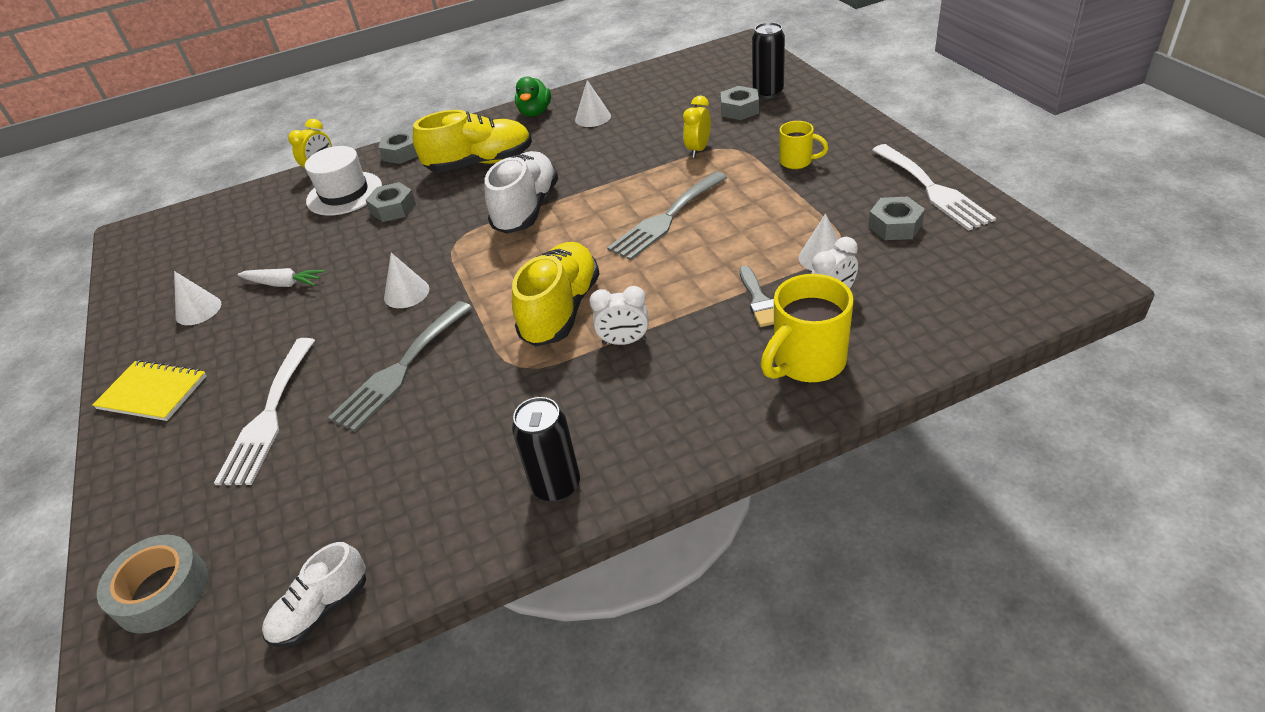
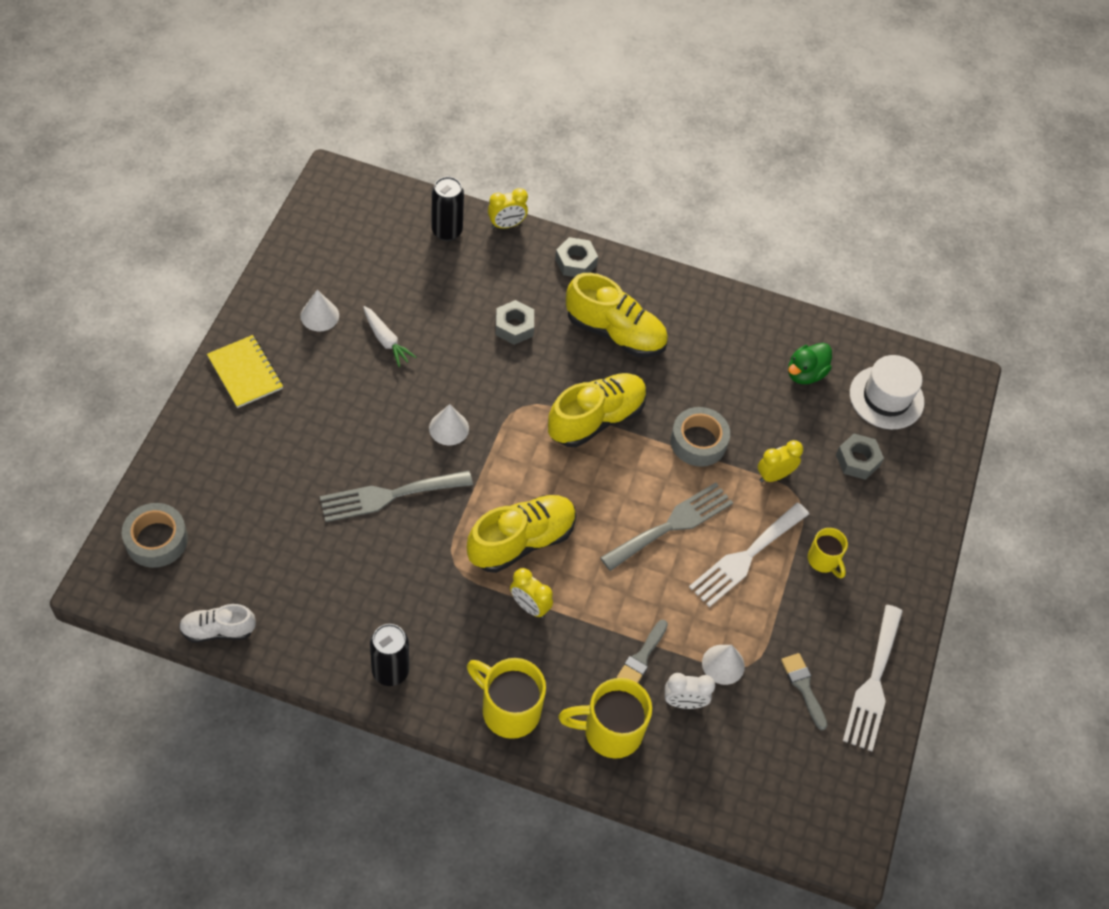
camera: 30 degrees right, 15 degrees up
white fork [214,338,315,485] -> white fork moved to [689,503,809,607]
white hat [305,146,382,216] -> white hat moved to [850,355,924,429]
white shoe [485,151,558,234] -> yellow shoe [548,373,647,447]
green duck [515,77,551,117] -> green duck moved to [788,343,832,384]
white cone [575,80,611,127] -> none
white clock [589,286,649,345] -> yellow clock [510,568,553,618]
grey fork [607,171,728,261] -> grey fork turned 150 degrees clockwise [600,482,733,571]
black can [752,22,785,99] -> black can moved to [431,177,464,241]
grey nut [868,197,925,240] -> grey brush [781,653,828,730]
none -> yellow mug [467,658,546,739]
none -> grey tape [670,407,730,467]

